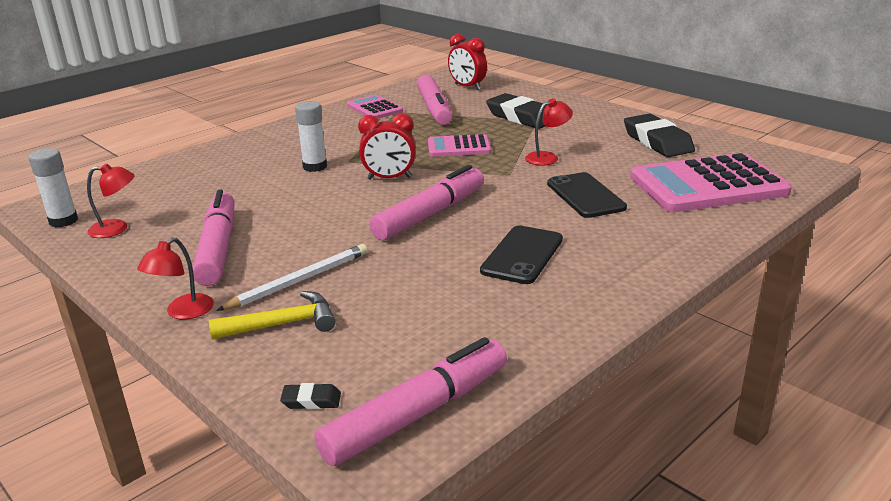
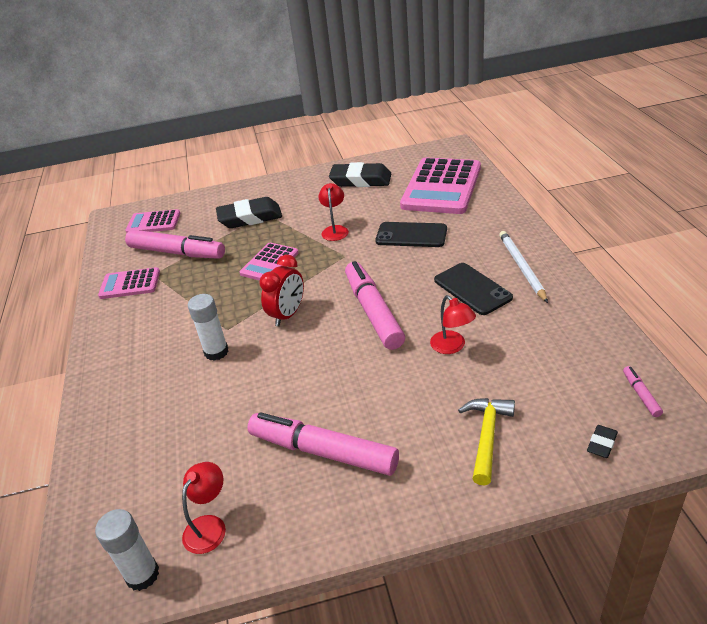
camera: 55 degrees left, 10 degrees up
red lamp [137,237,214,320] -> red lamp moved to [430,295,476,354]
white pencil [216,244,368,311] -> white pencil moved to [499,231,548,303]
pink marker [315,337,507,466] -> pink marker [623,366,663,417], size x0.41
red clock [448,34,487,90] -> pink calculator [125,209,181,233]

